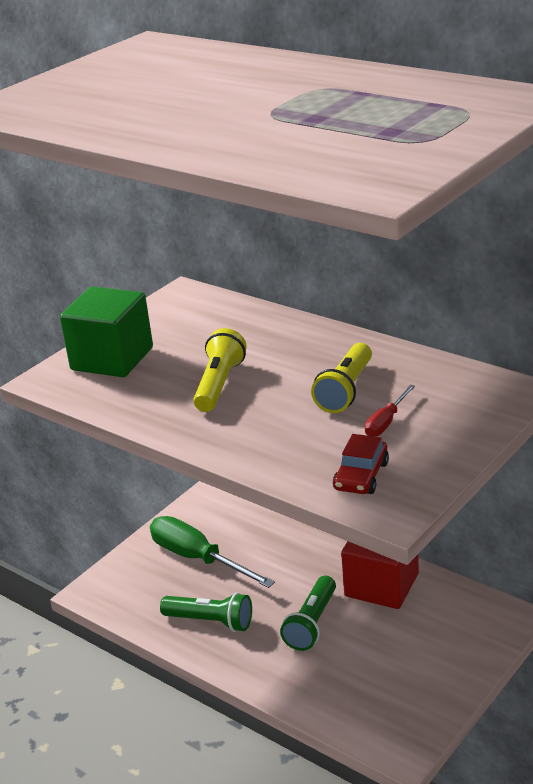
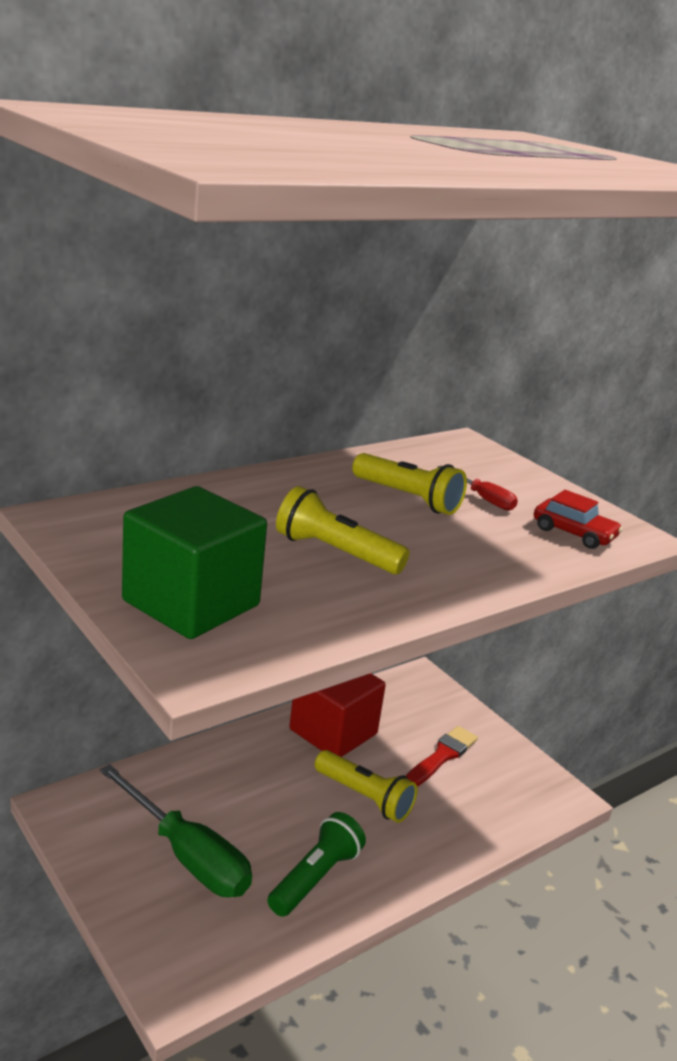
camera: 80 degrees left, 5 degrees down
green screwdriver [150,516,275,588] -> green screwdriver turned 105 degrees counterclockwise [100,764,252,897]
green flashlight [280,576,336,651] -> yellow flashlight [315,750,417,823]
none -> red brush [406,726,478,787]

